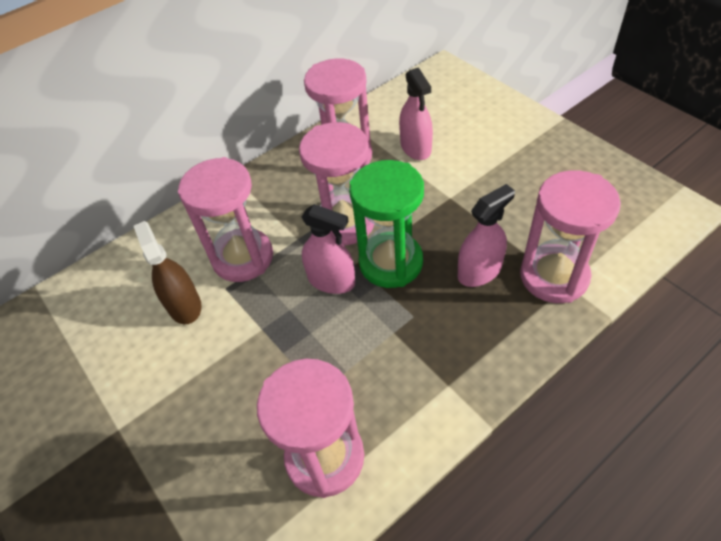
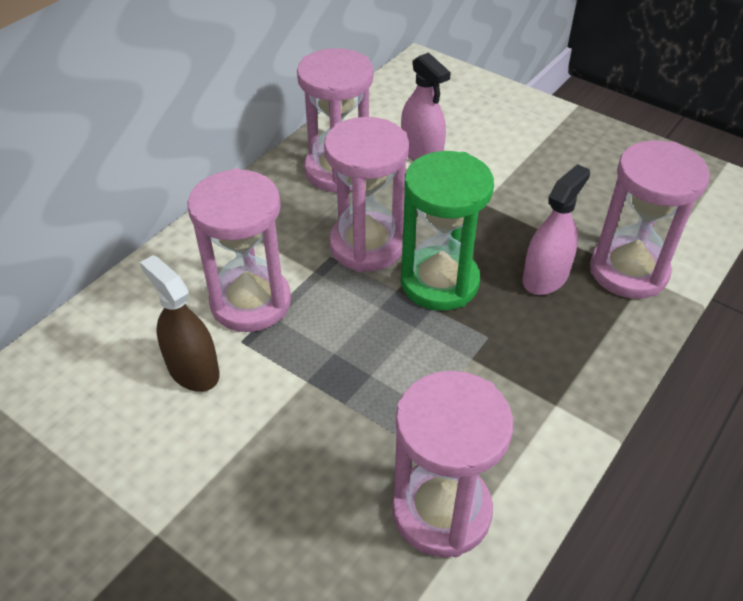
camera: 20 degrees left, 5 degrees down
pink spray bottle [302,204,355,294] -> none

